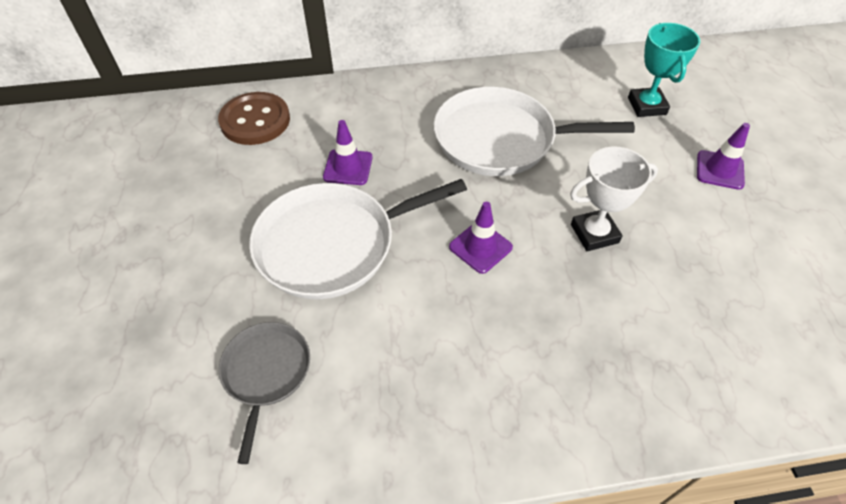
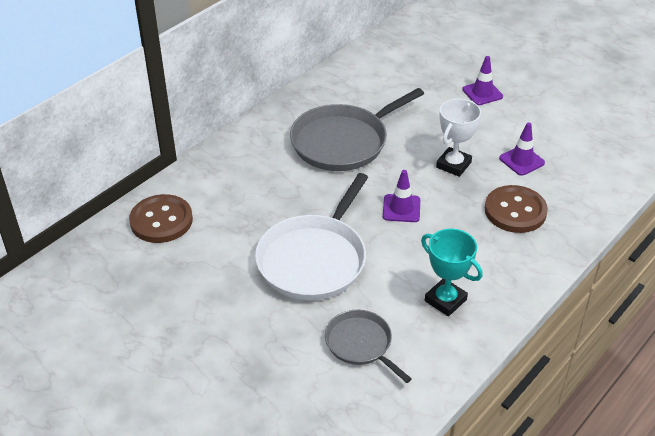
camera: 40 degrees left, 10 degrees down
purple traffic cone [323,120,373,185] -> purple traffic cone moved to [499,122,545,176]
white pan [434,87,635,176] -> grey pan [290,88,424,171]
turquoise trophy [628,23,700,117] -> turquoise trophy moved to [421,229,483,316]
none -> brown button [485,185,548,233]

